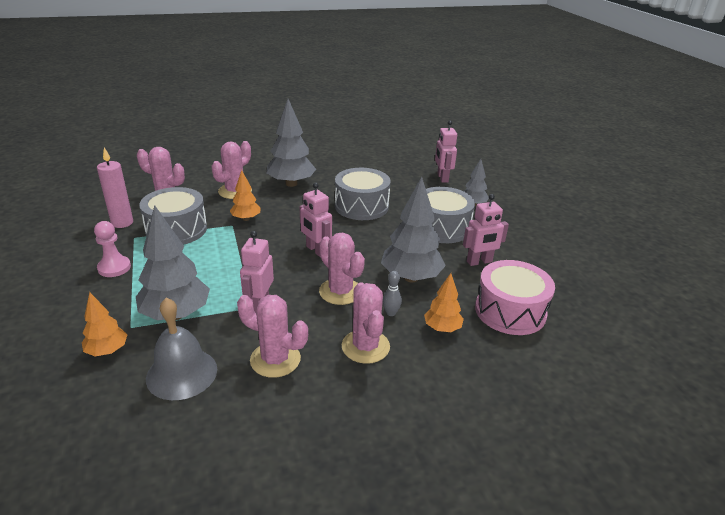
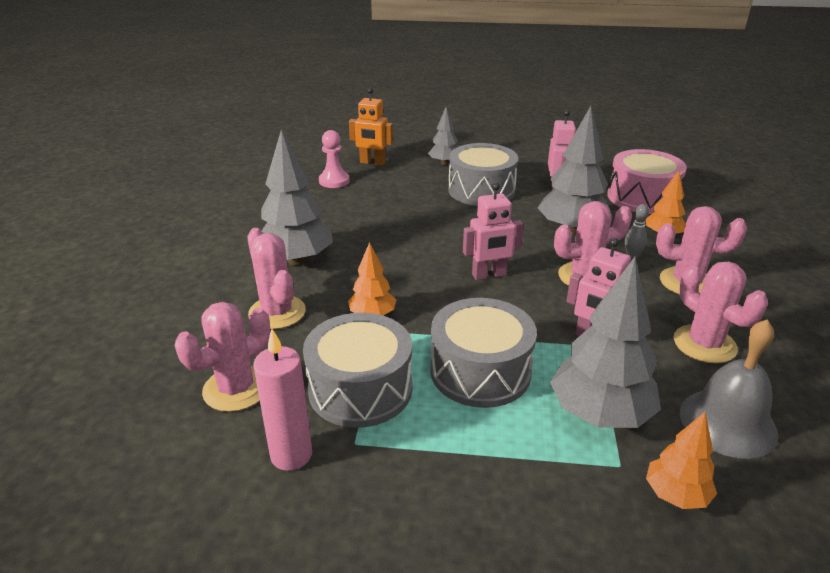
camera: 65 degrees left, 0 degrees up
pink pawn [94,221,131,277] -> pink pawn moved to [319,130,350,188]
pink cactus [237,295,308,378] -> pink cactus turned 75 degrees counterclockwise [674,262,768,364]
grey drum [335,168,391,220] -> grey drum moved to [430,298,537,408]
pink robot [435,120,457,183] -> orange robot [349,88,393,166]

